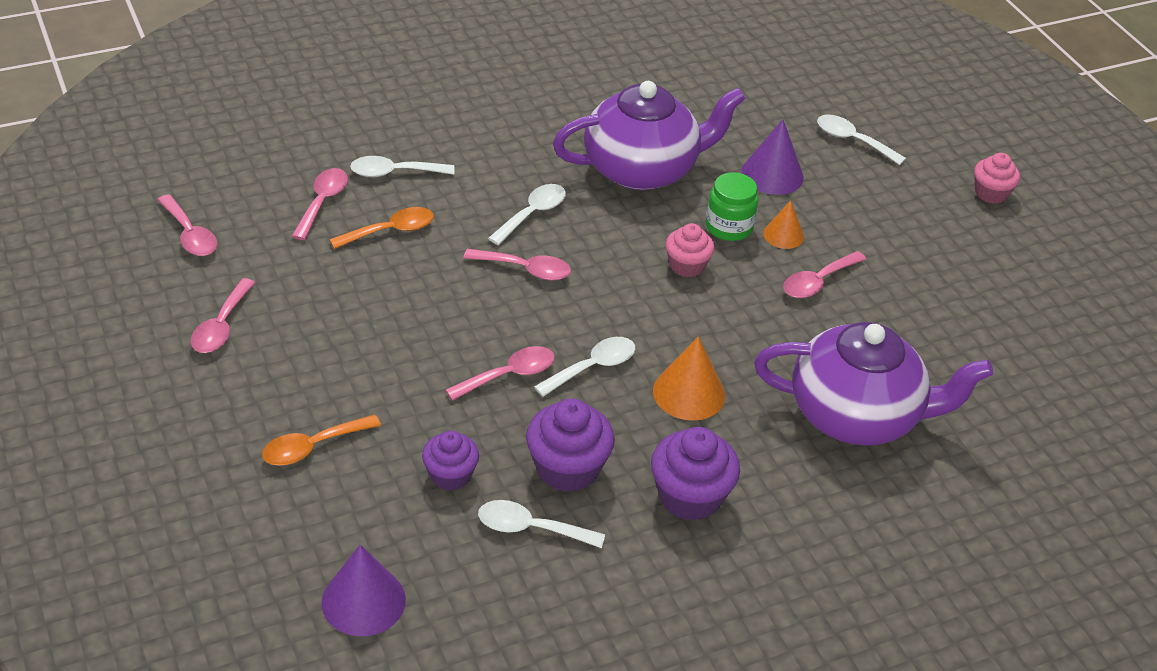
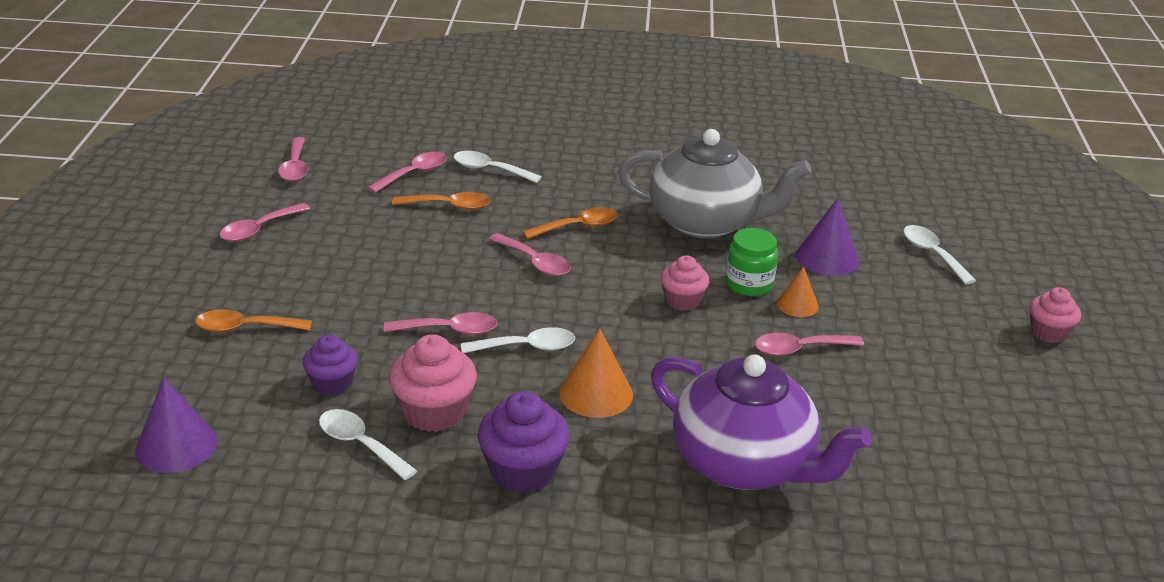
camera: 30 degrees right, 10 degrees down
white spoon [488,184,566,245] -> orange spoon [522,207,618,239]
purple cupcake [526,399,615,492] -> pink cupcake [389,334,477,432]
purple teapot [553,81,746,190] -> grey teapot [618,129,811,239]

